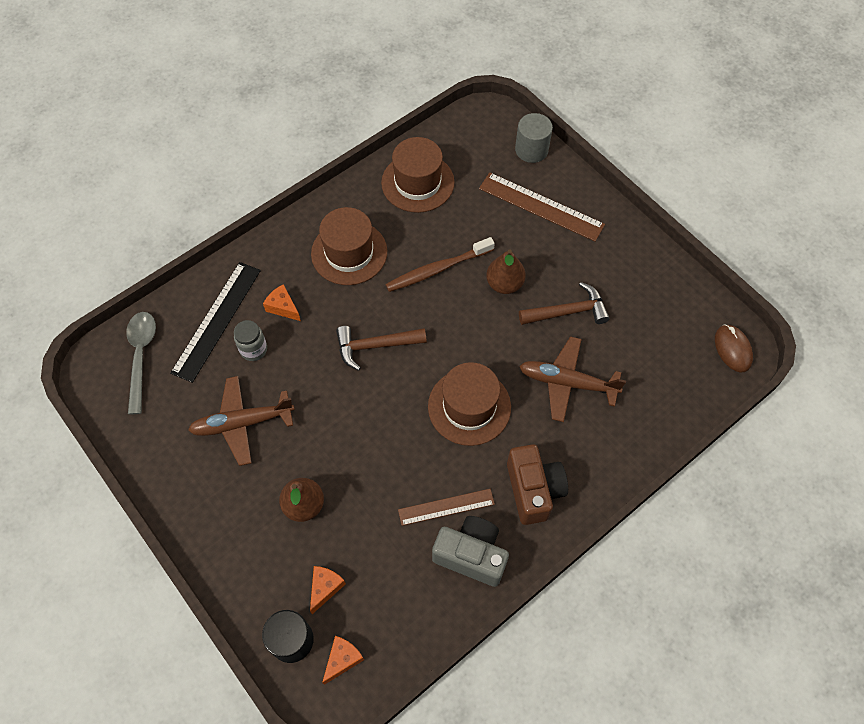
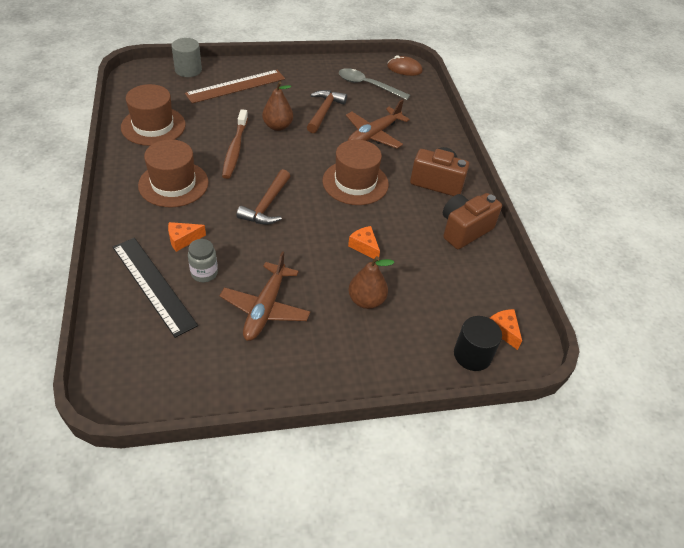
camera: 65 degrees left, 15 degrees down
grey spoon [126,312,156,414] -> grey spoon moved to [339,68,410,100]
orange cheese [310,566,346,614] -> orange cheese moved to [348,226,380,259]
brown ruler [398,489,495,526] -> none
grey camera [432,516,509,587] -> brown camera [443,193,502,249]

